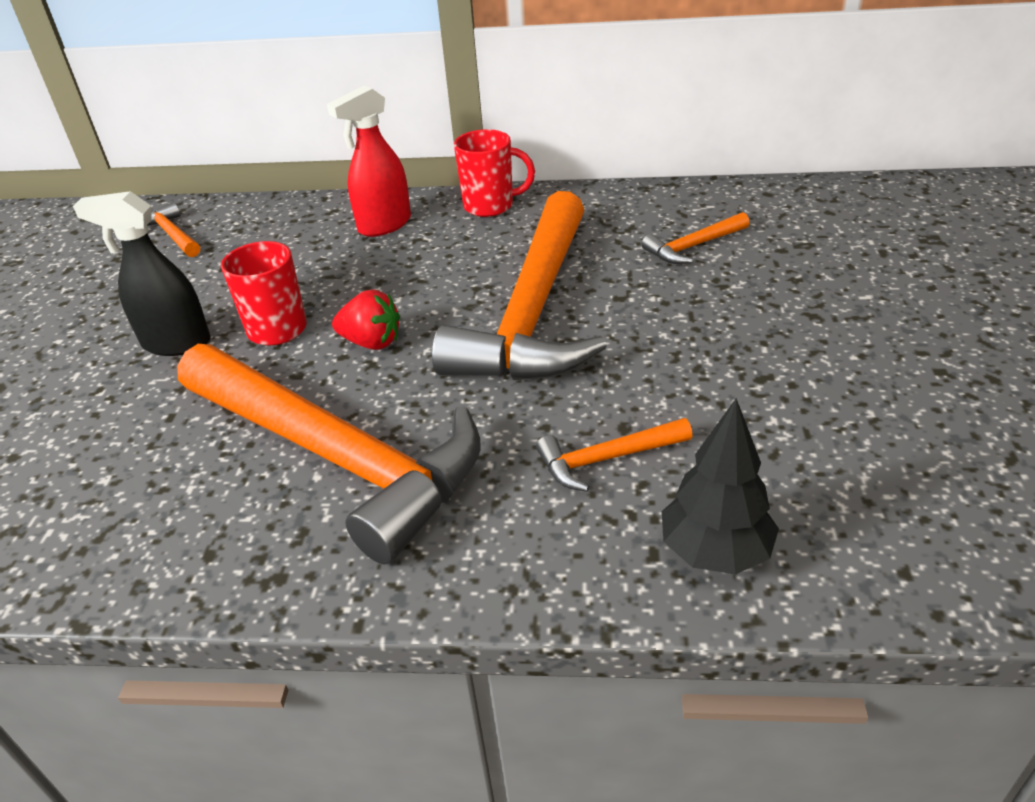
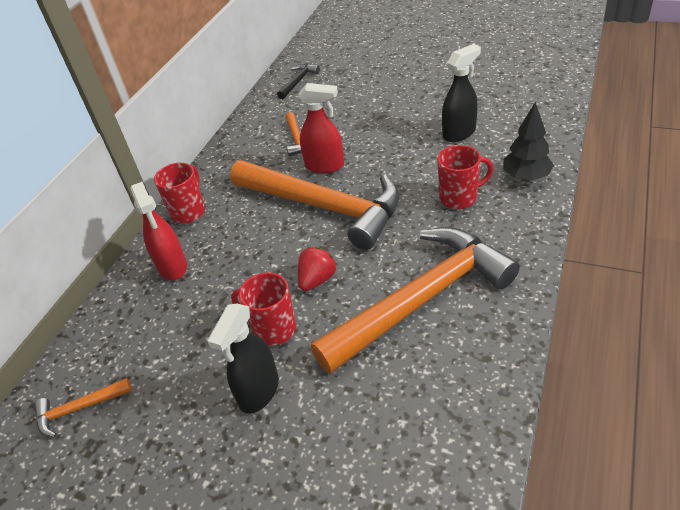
camera: 70 degrees left, 5 degrees up
orange hammer [536,418,692,492] -> red mug [437,145,493,209]
none -> black hammer [277,64,320,99]
none -> red spray bottle [298,83,344,173]
none -> black spray bottle [442,44,481,142]

